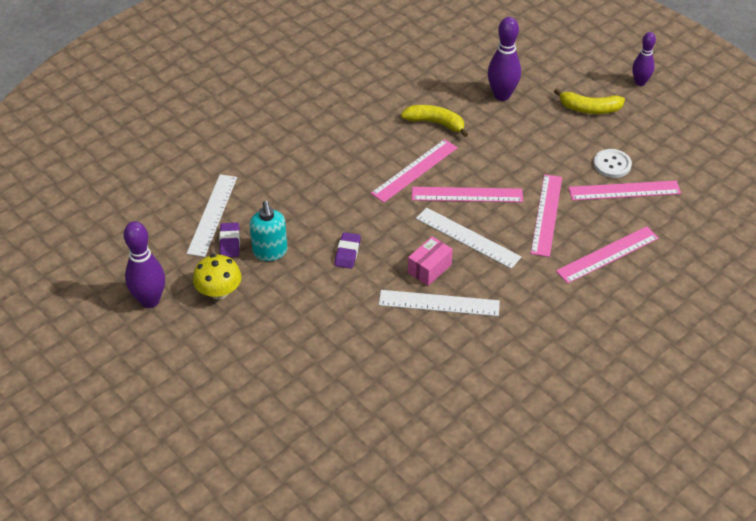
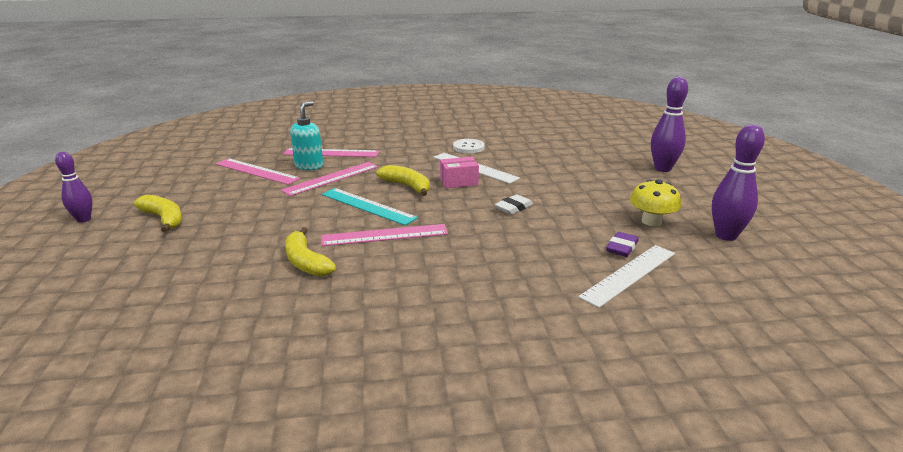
camera: 145 degrees left, 20 degrees down
turquoise soap dispenser [250,201,288,261] -> turquoise soap dispenser moved to [290,101,323,170]
purple eraser [334,232,361,269] -> white eraser [495,194,533,215]
pink ruler [412,187,523,202] -> turquoise ruler [322,188,418,226]
white ruler [416,207,521,269] -> yellow banana [376,165,430,196]
purple bowling pin [488,17,521,101] -> purple bowling pin moved to [651,77,688,172]
white button [594,149,632,178] -> white button moved to [453,139,485,153]

